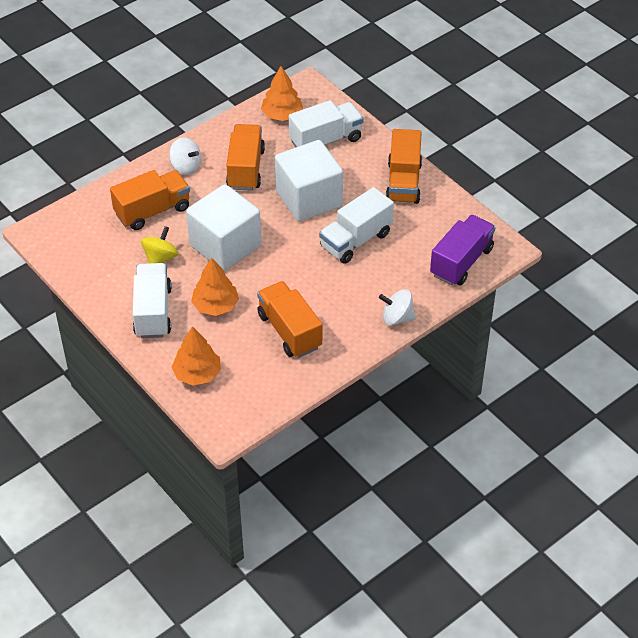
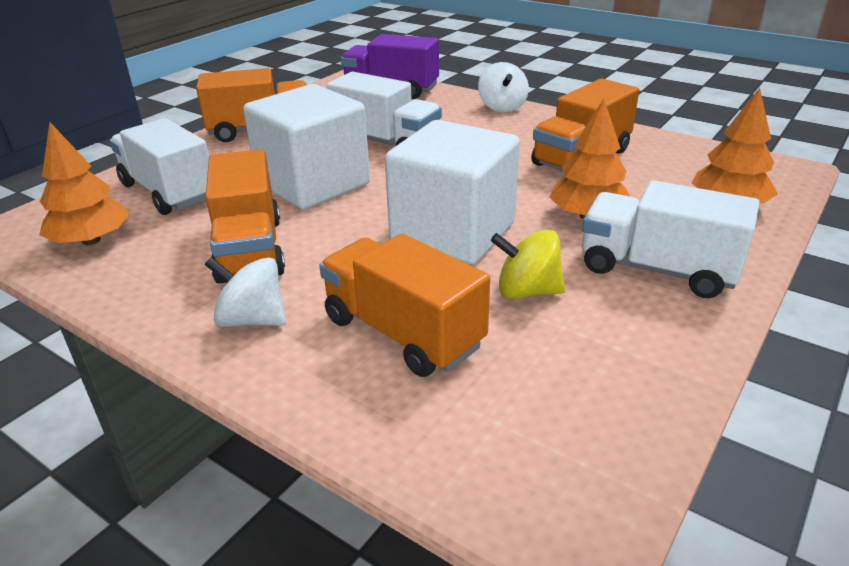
camera: 105 degrees left, 15 degrees down
white truck [133,263,172,338] -> white truck turned 45 degrees clockwise [582,180,760,298]
white spinning top [169,137,201,175] -> white spinning top turned 90 degrees counterclockwise [204,257,286,327]
orange truck [226,124,265,190] -> orange truck turned 90 degrees counterclockwise [206,149,285,284]

